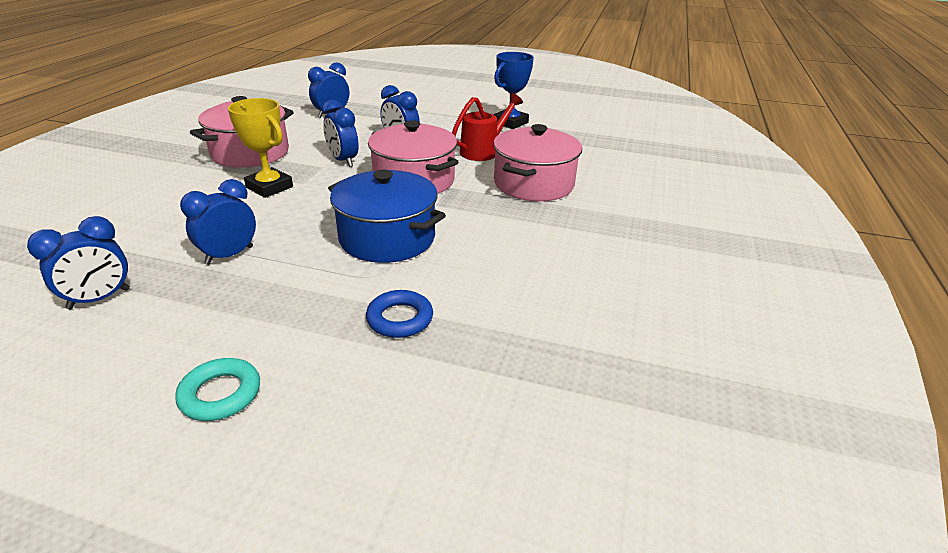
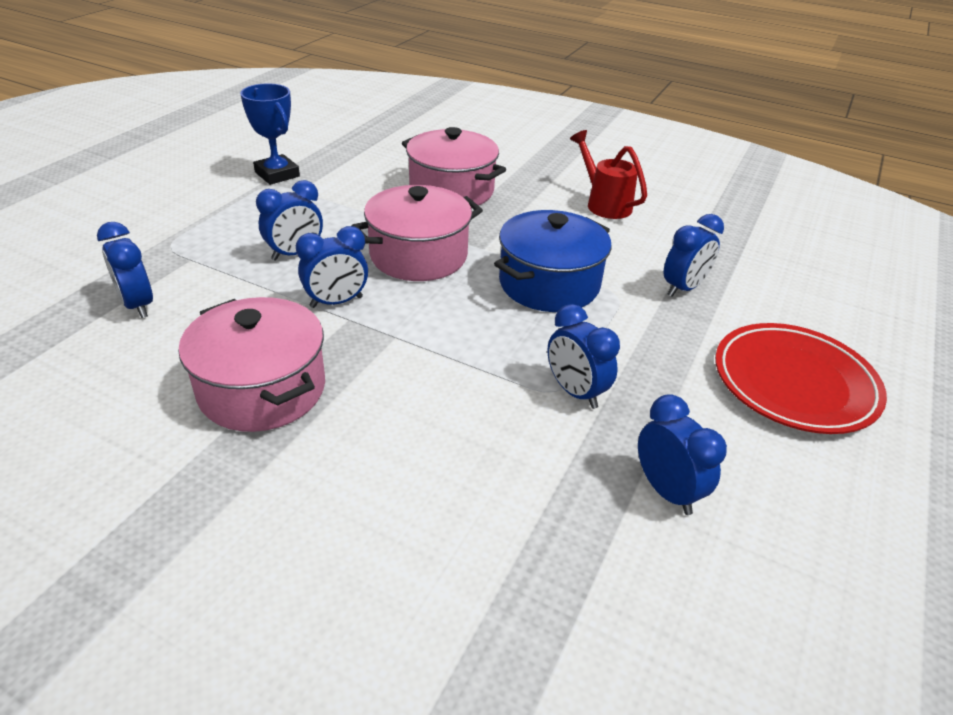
camera: 80 degrees left, 5 degrees up
turquoise ring [175,358,260,421] -> red plate [715,323,887,434]
yellow trophy [228,98,293,198] -> none
blue ring [366,290,433,338] -> blue clock [664,214,724,297]
red watering can [452,93,523,161] -> red watering can moved to [570,130,647,219]

